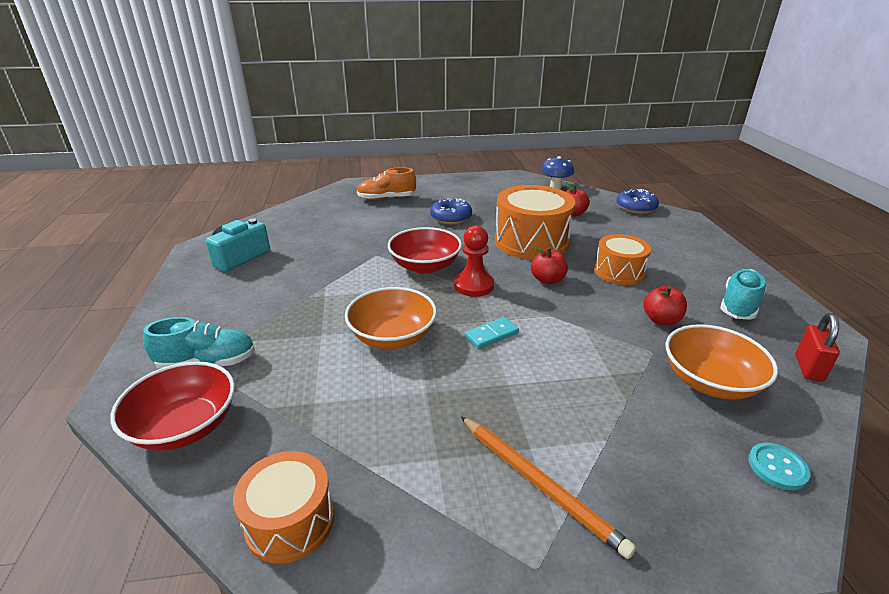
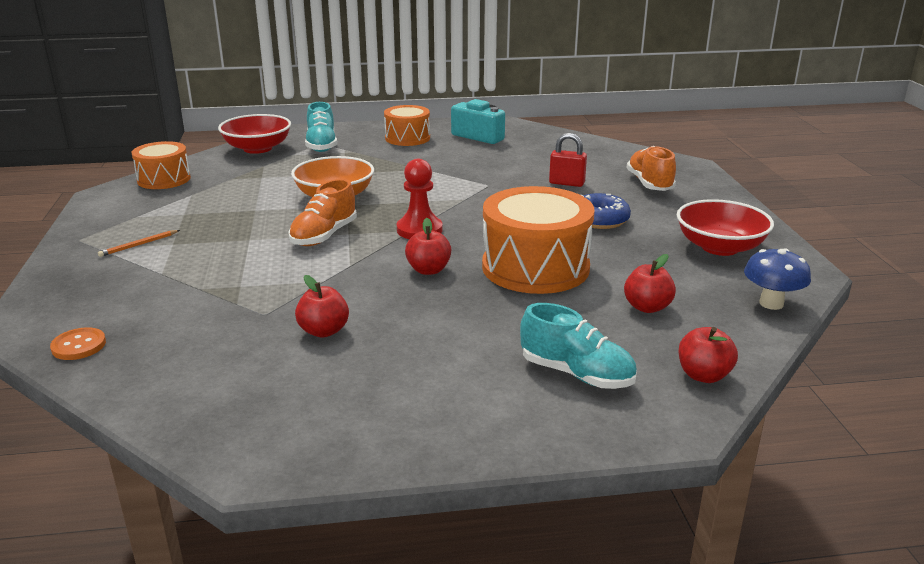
camera: 90 degrees right, 5 degrees down
red bowl [388,227,462,274] -> red bowl moved to [677,199,774,256]
orange pencil [461,416,636,559] -> orange pencil [98,230,180,257], size x0.52
turquoise domino [465,317,519,349] -> orange shoe [288,179,357,246]
orange drum [594,234,651,285] -> orange drum moved to [384,105,430,146]
blue donut [616,189,659,214] -> red apple [679,327,738,383]
orange bowl [666,324,778,400] -> none
turquoise shoe [720,269,767,320] -> turquoise shoe moved to [520,303,637,389]
turquoise button [748,443,810,490] -> orange button [50,327,106,360]
red padlock [795,313,840,382] -> red padlock moved to [549,133,587,187]

